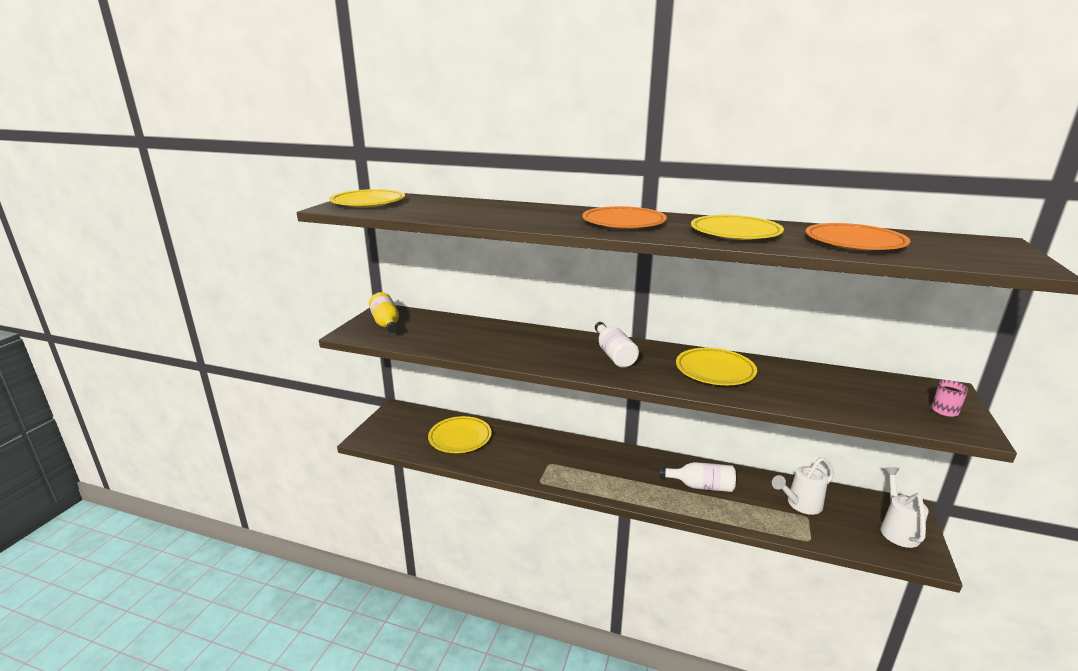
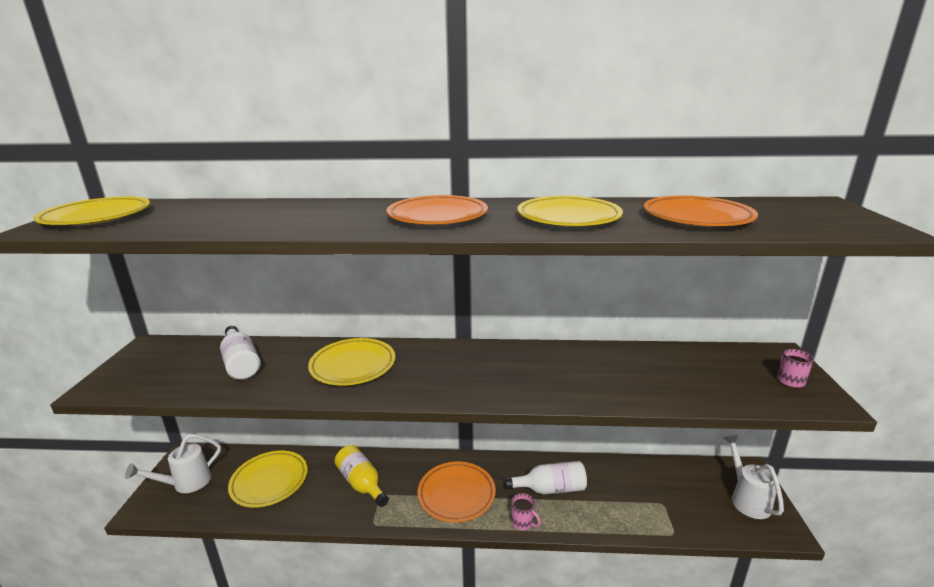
camera: 15 degrees left, 0 degrees up
yellow bottle [369,292,399,333] -> yellow bottle moved to [335,445,389,507]
white bottle [595,322,639,368] -> white bottle moved to [220,326,260,380]
yellow plate [676,348,757,385] -> yellow plate moved to [308,338,396,386]
white watering can [772,457,834,515] -> white watering can moved to [125,434,221,493]
none -> orange plate [417,462,496,523]
none -> pink mug [511,493,541,530]

